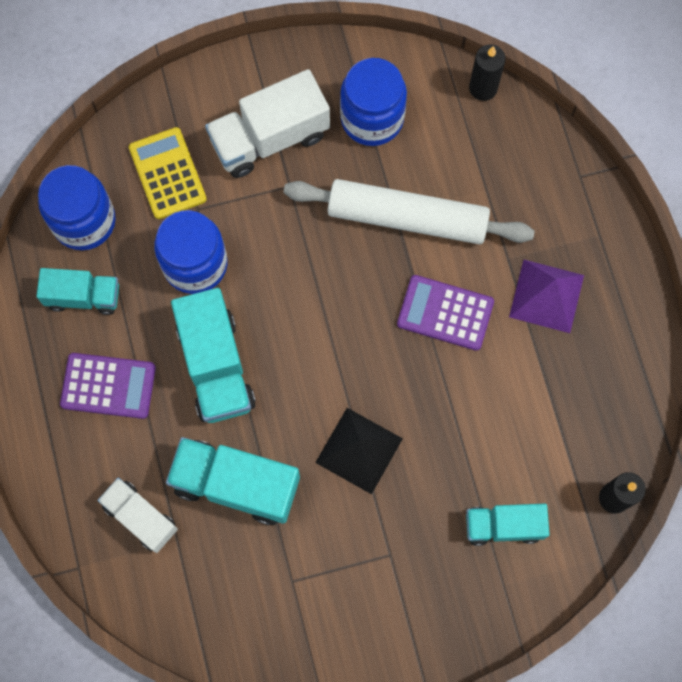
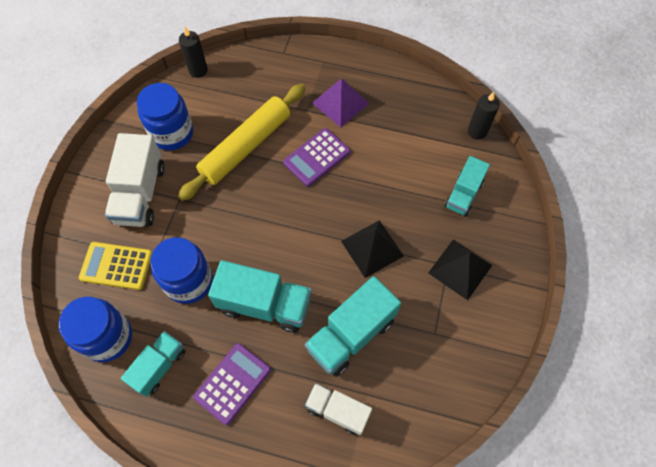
camera: 60 degrees left, 10 degrees down
white truck [98,478,178,553] -> white truck turned 45 degrees clockwise [305,383,372,435]
white rolling pin [284,179,535,245] -> yellow rolling pin [178,84,306,201]
none -> black pyramid [428,239,492,300]

